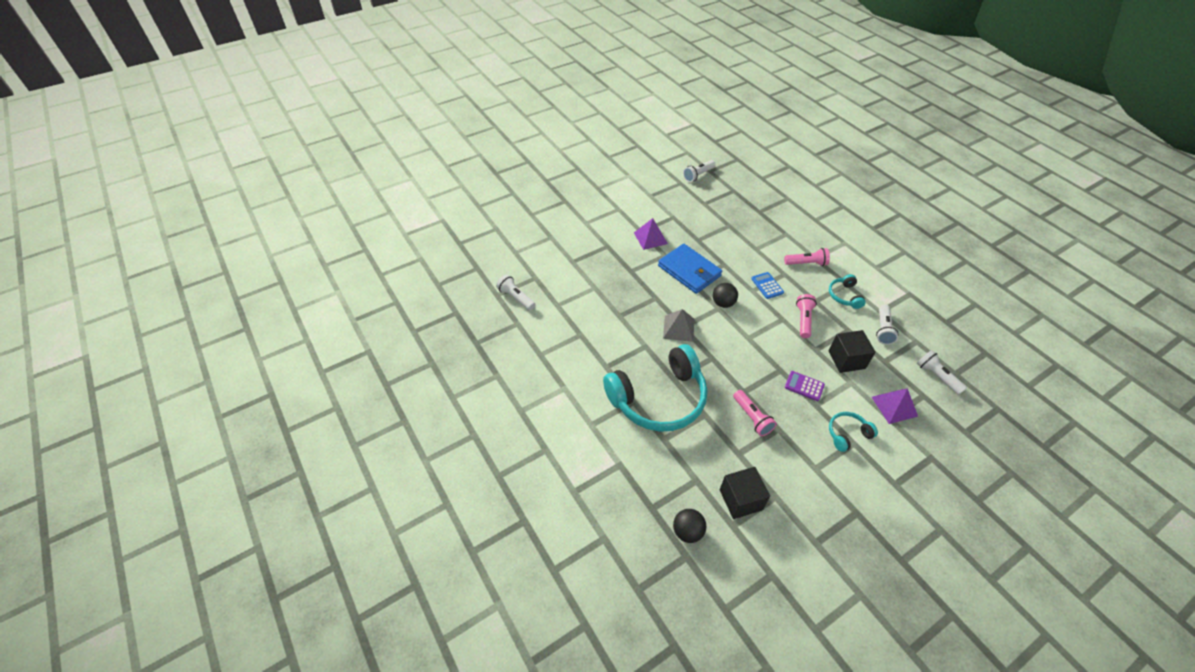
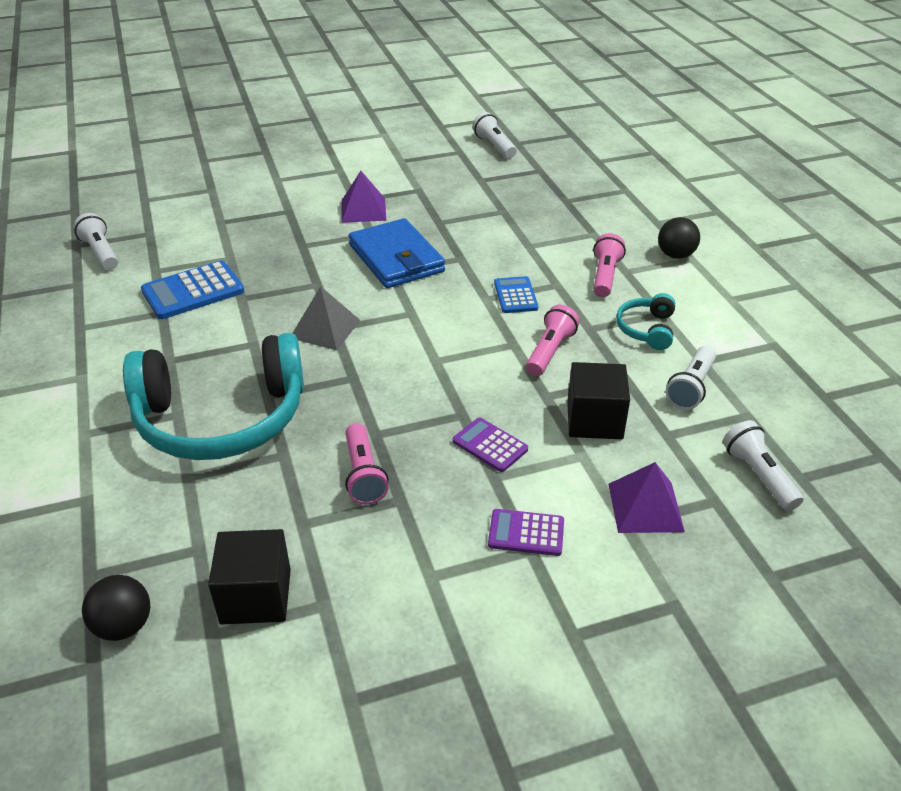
camera: 15 degrees right, 10 degrees down
white flashlight [683,160,716,182] -> white flashlight turned 90 degrees clockwise [472,112,516,158]
black ball [713,283,738,308] -> black ball moved to [658,217,700,259]
pink flashlight [784,248,830,266] -> pink flashlight turned 90 degrees counterclockwise [593,233,626,297]
turquoise headphones [829,412,878,452] -> purple calculator [488,509,564,556]
none -> blue calculator [141,261,244,319]

